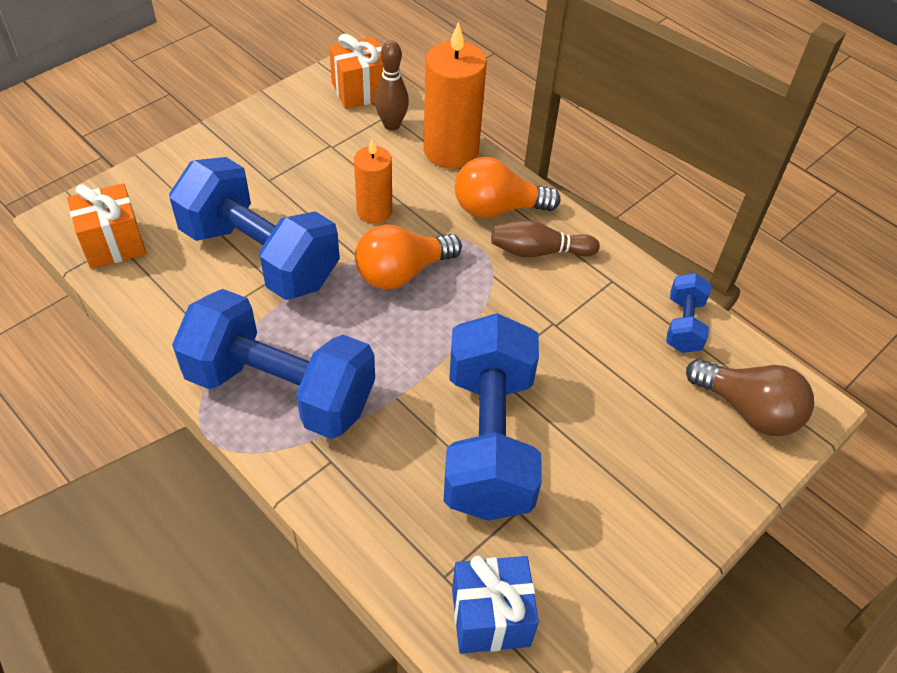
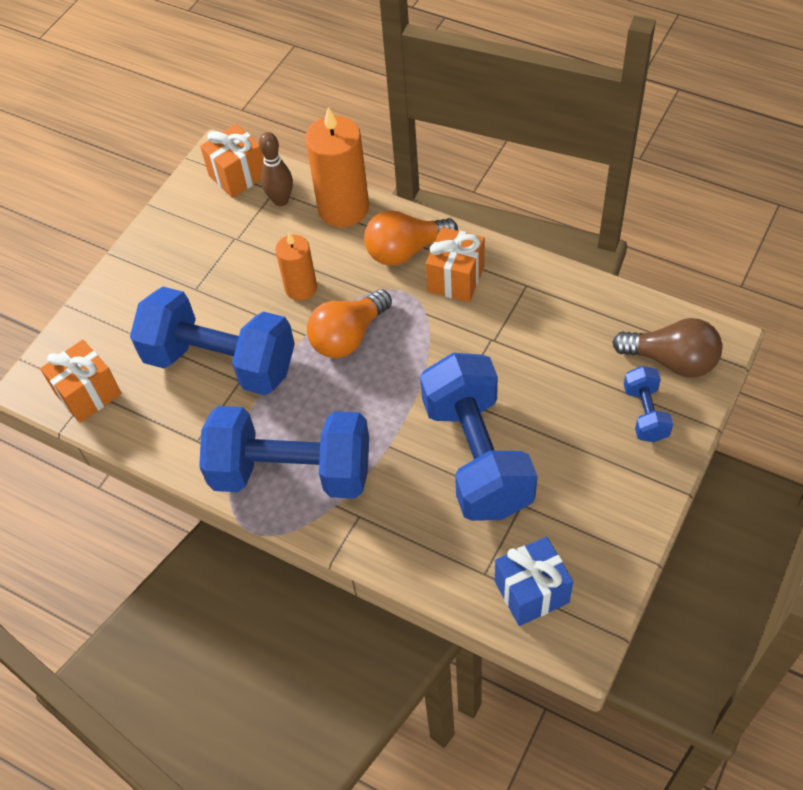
camera: 10 degrees left, 5 degrees up
brown bowling pin [491,220,600,258] -> orange gift [426,227,485,302]
blue dumbbell [666,273,711,353] -> blue dumbbell moved to [624,366,673,442]

